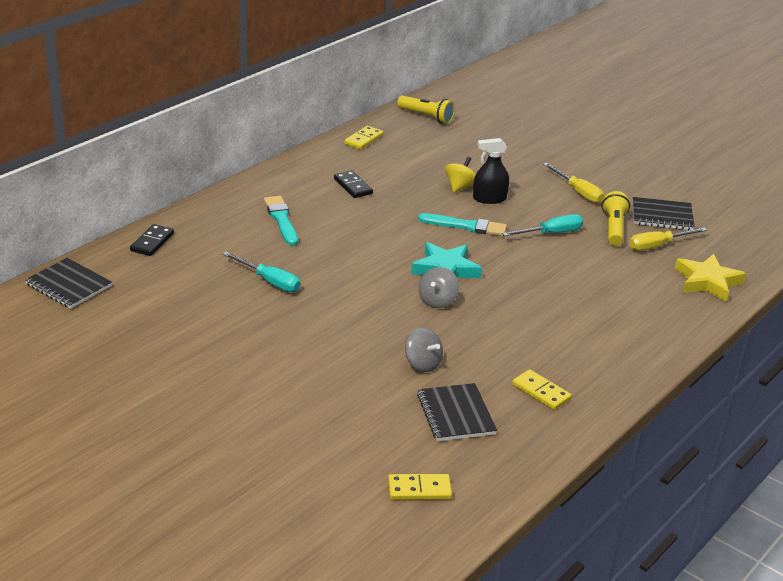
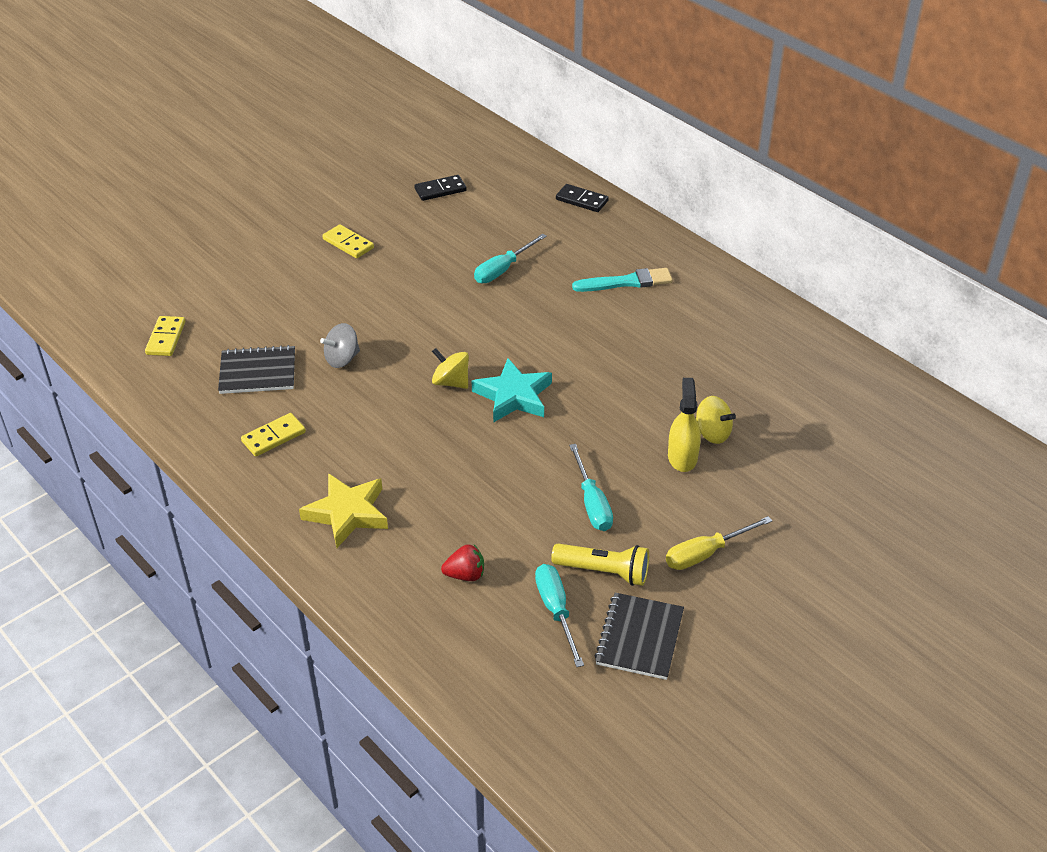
camera: 100 degrees right, 10 degrees up
black notebook [25,258,112,309] -> none
black domino [334,171,373,198] -> black domino moved to [414,175,467,201]
yellow domino [344,126,383,150] -> yellow domino moved to [322,224,374,258]
yellow flashlight [397,96,455,124] -> none
turquoise brush [418,213,507,236] -> none
grey spinning top [419,267,459,308] -> yellow spinning top [432,348,469,389]
black spray bottle [473,138,509,204] -> yellow spray bottle [668,378,701,472]
yellow screwdriver [629,228,707,251] -> turquoise screwdriver [535,564,584,667]
yellow star [675,254,746,302] -> yellow star moved to [299,473,388,548]
none -> red strawberry [441,544,484,581]

